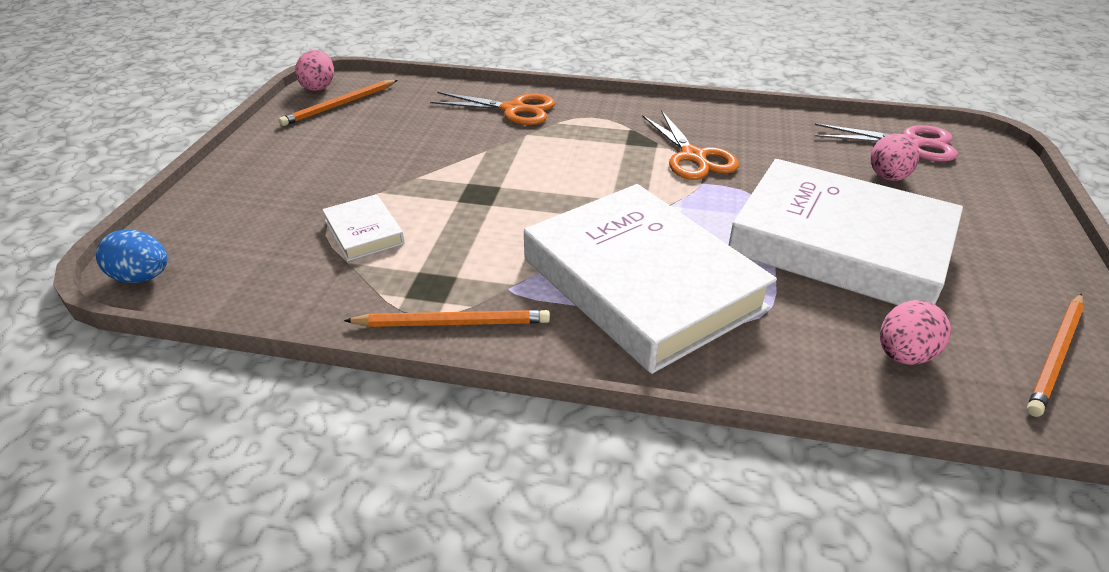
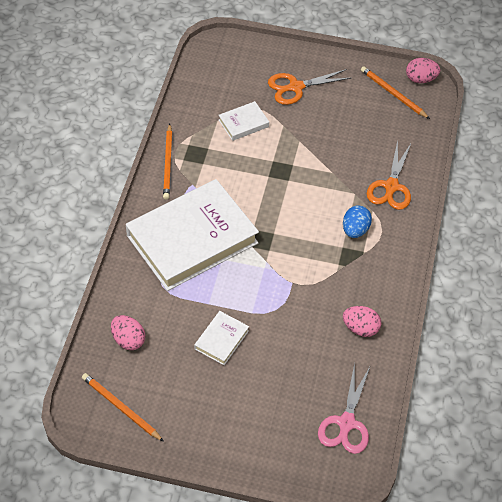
camera: 90 degrees right, 15 degrees up
blue egg [96,229,167,283] -> blue egg moved to [343,205,372,238]
orange scissors [643,110,739,180] -> orange scissors moved to [268,69,351,105]
white book [729,159,963,305] -> white book [194,311,249,365], size x0.42
pink egg [871,134,919,181] -> pink egg moved to [343,306,381,337]

